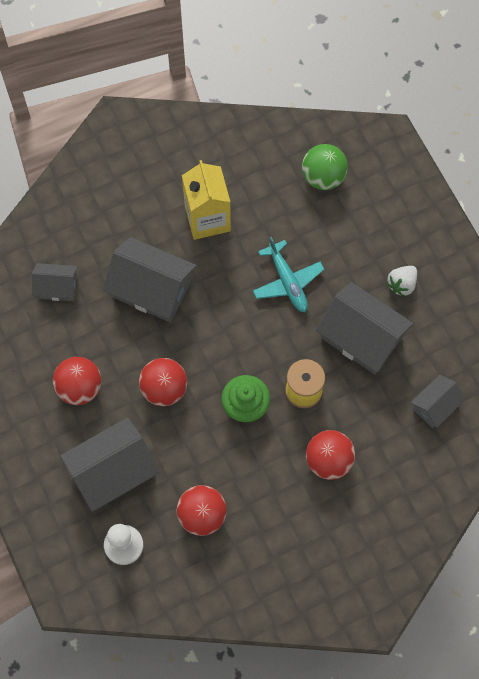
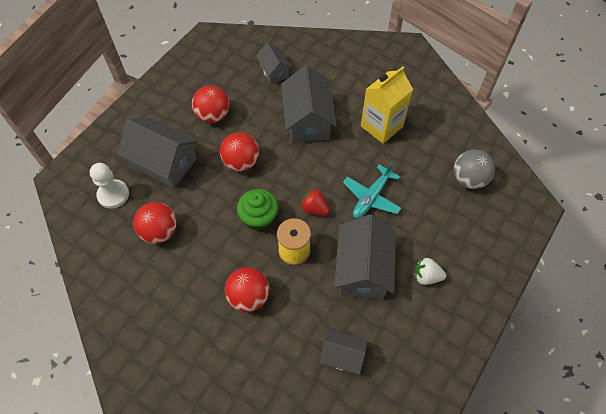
camera: 60 degrees right, 10 degrees down
green ball [302,144,348,190] -> grey ball [454,149,495,189]
none -> red strawberry [301,189,330,216]

